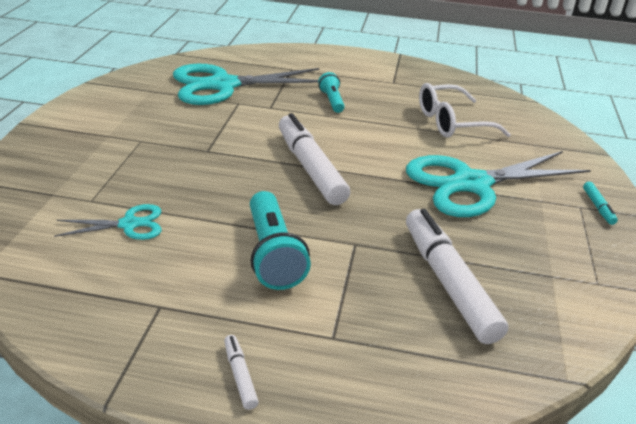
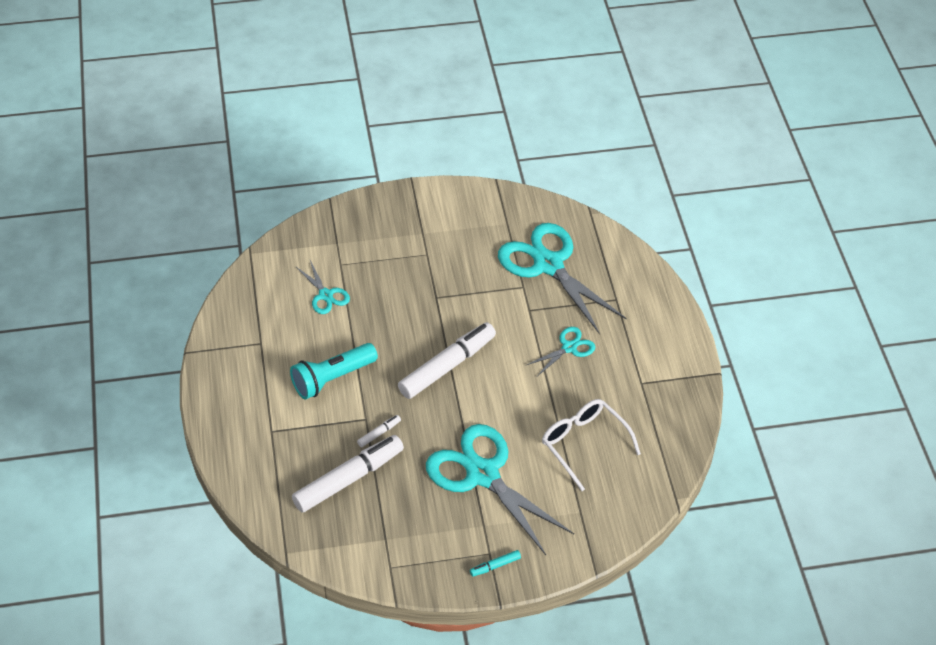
camera: 70 degrees right, 15 degrees up
white marker [224,335,259,410] -> white marker moved to [357,415,401,447]
turquoise flashlight [318,72,345,113] -> turquoise scissors [527,327,595,376]

